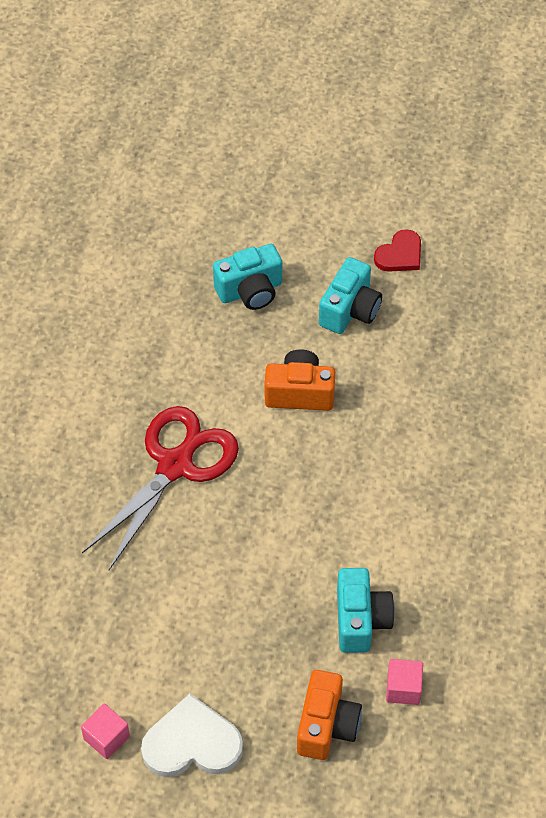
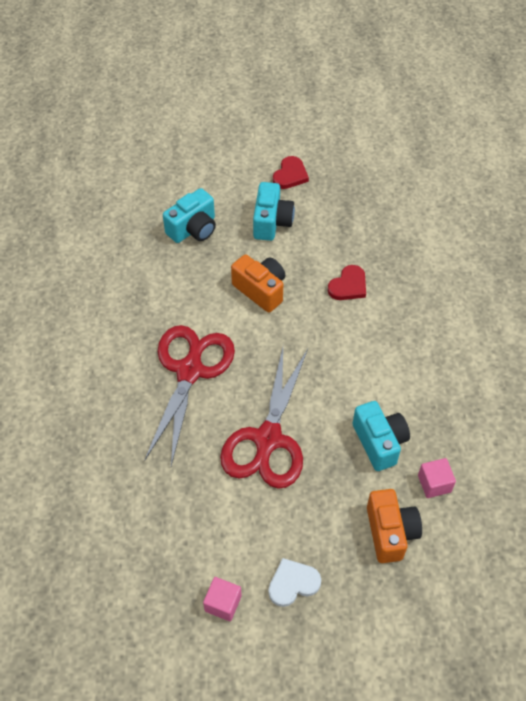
camera: 20 degrees left, 0 degrees up
white heart [141,694,243,777] -> white heart [268,558,321,607], size x0.64
orange camera [265,349,335,411] -> orange camera turned 60 degrees clockwise [231,255,285,313]
none -> red scissors [220,347,308,489]
none -> red heart [328,265,366,300]

